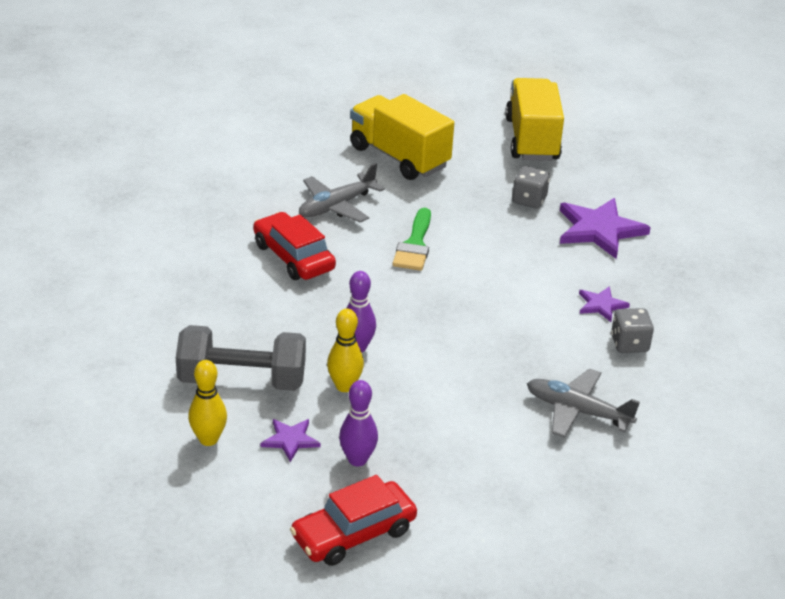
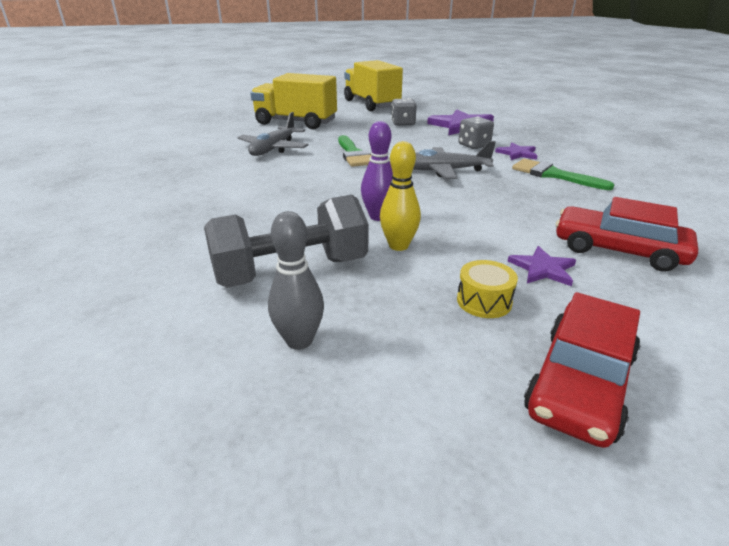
camera: 25 degrees left, 5 degrees down
yellow bowling pin [188,360,227,446] -> grey bowling pin [268,211,324,350]
red car [253,212,336,280] -> red car moved to [556,197,698,272]
purple star [261,419,321,462] -> purple star moved to [508,246,576,286]
purple bowling pin [339,380,378,466] -> yellow drum [457,260,518,318]
grey plane [527,369,640,438] -> grey plane moved to [413,141,496,179]
grey dice [611,308,654,353] -> grey dice moved to [458,117,494,149]
none -> green brush [512,159,614,190]

